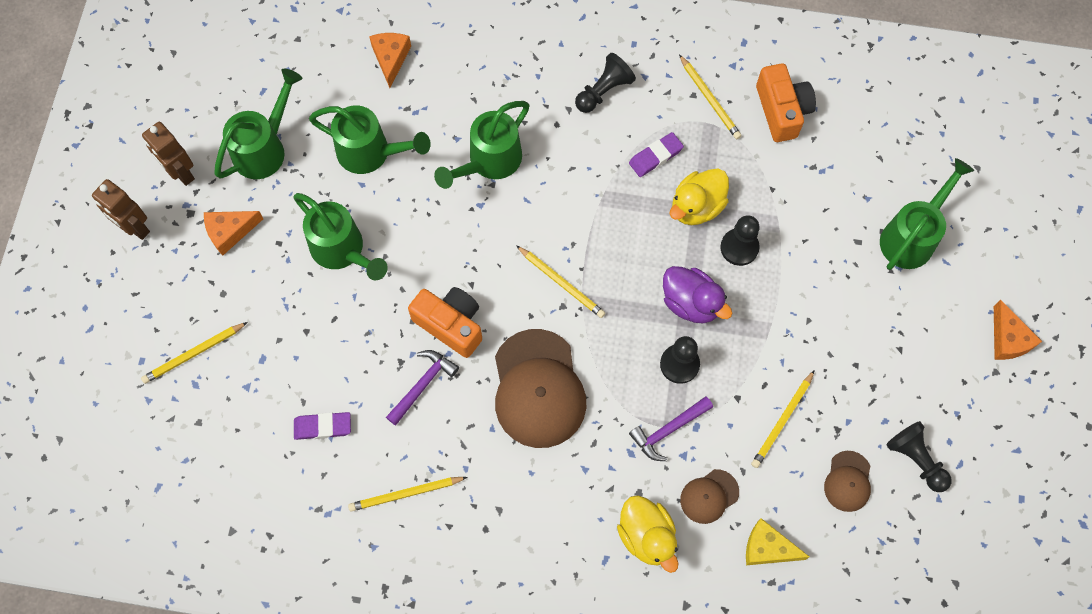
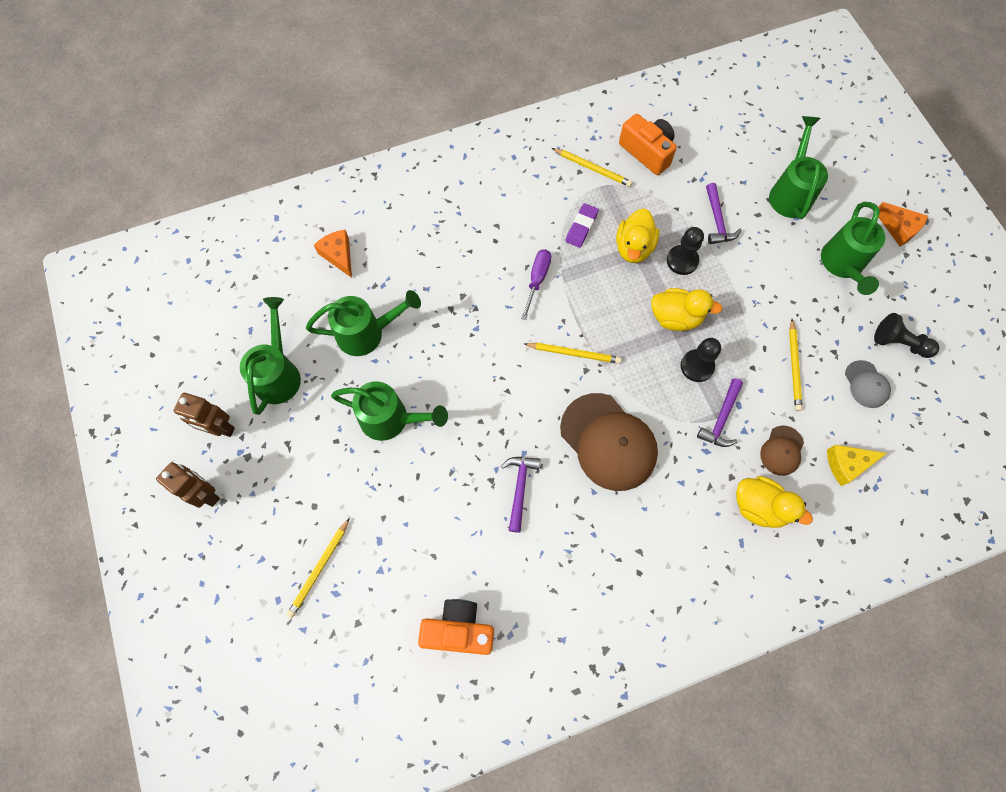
camera: 30 degrees left, 0 degrees up
brown robot [92,179,150,240] -> brown robot turned 150 degrees counterclockwise [156,462,220,508]
orange cheese [204,211,263,256] -> none
purple eraser [294,412,351,440] -> none
yellow pencil [348,477,467,512] -> none
orange camera [408,287,482,358] -> orange camera moved to [418,599,494,655]
green watering can [434,101,530,189] -> green watering can moved to [821,202,885,295]
black pawn [575,53,636,113] -> none
purple duck [663,266,732,323] -> yellow duck [651,288,722,331]
brown cap [824,451,871,512] -> grey cap [845,360,891,408]
none -> purple screwdriver [521,249,551,320]
none -> purple hammer [706,183,742,244]

